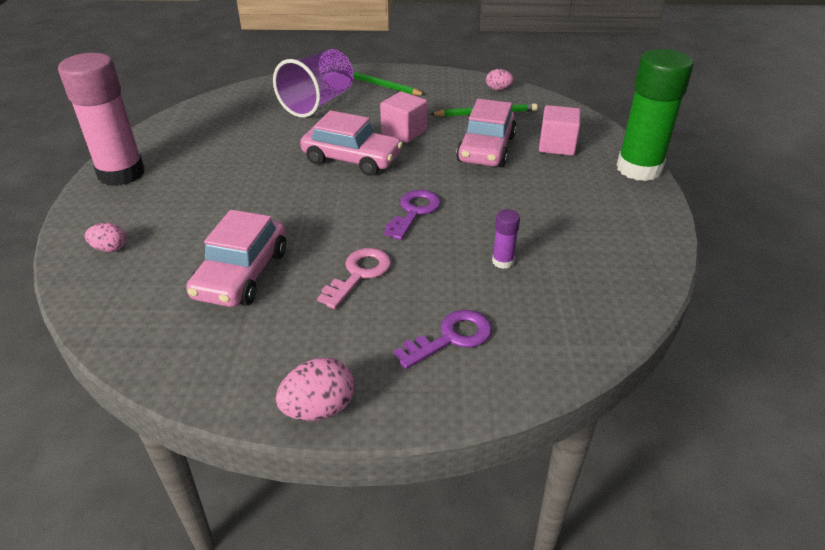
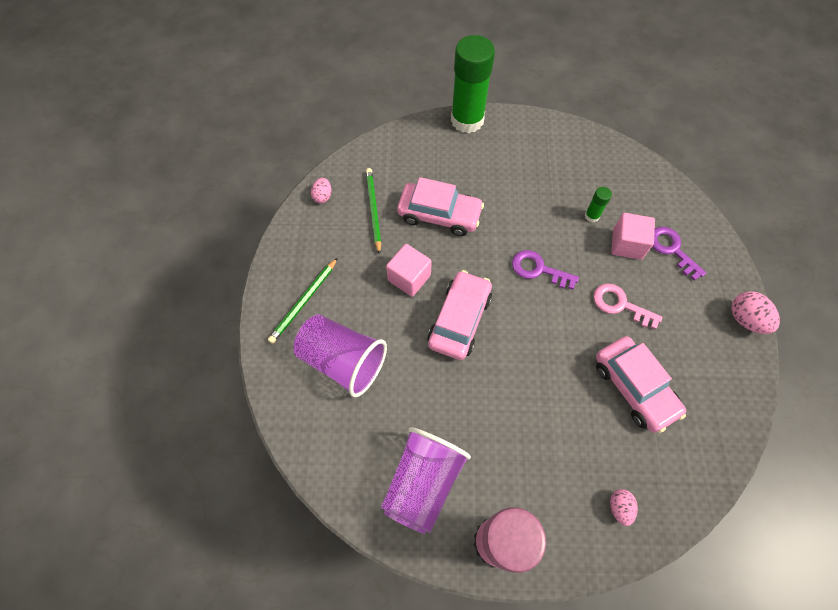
camera: 90 degrees left, 25 degrees up
pink car [186,210,286,307] -> pink car turned 45 degrees clockwise [596,336,686,433]
purple glue stick [492,209,520,269] -> green glue stick [585,187,612,222]
pink cube [539,105,581,156] -> pink cube moved to [611,213,655,260]
none -> purple cup [381,427,471,534]

